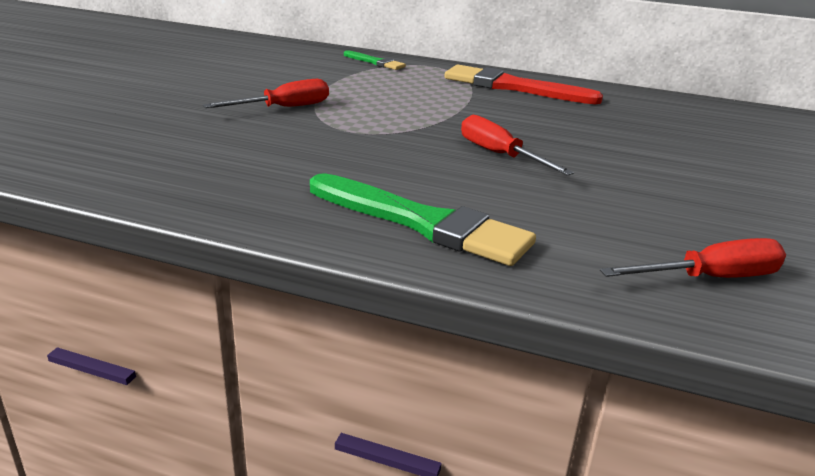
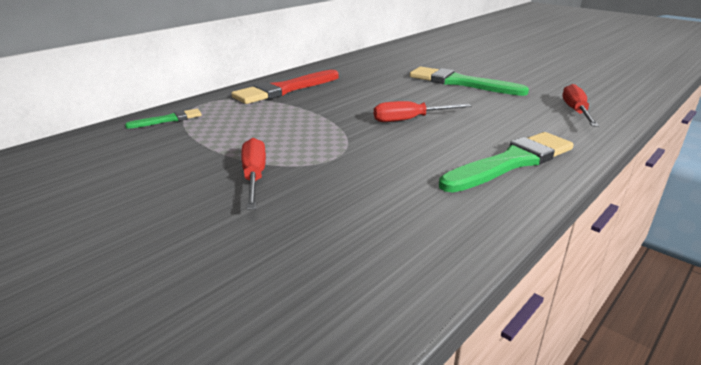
camera: 65 degrees left, 0 degrees up
none -> green brush [410,66,529,96]

